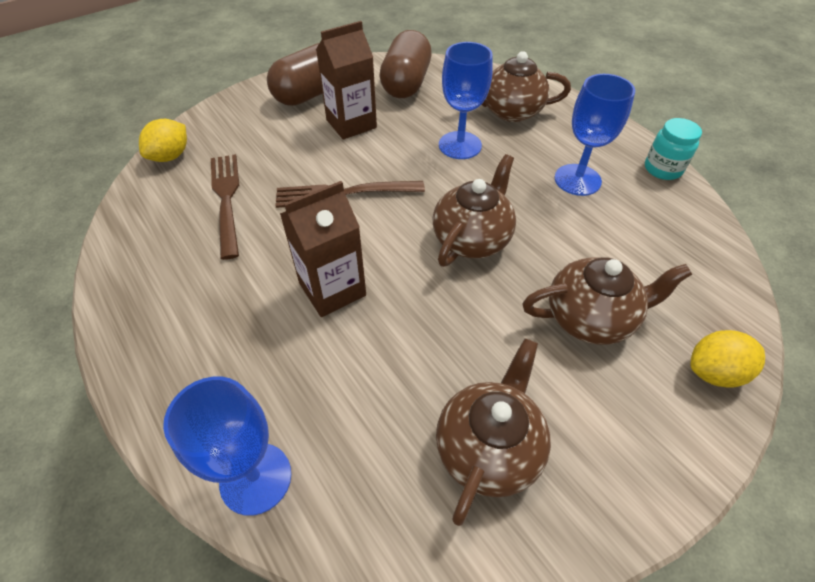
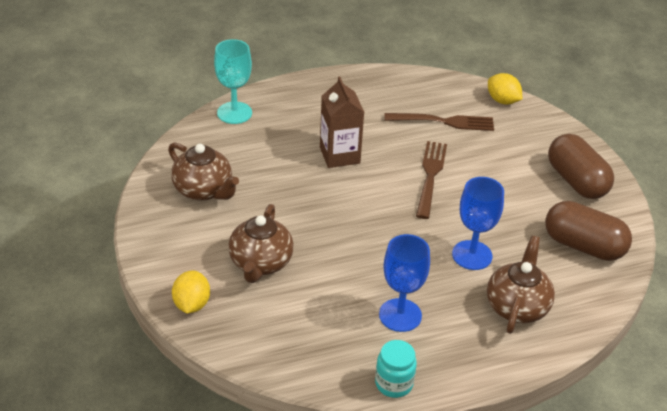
camera: 105 degrees right, 10 degrees down
blue goblet [163,377,291,516] -> turquoise goblet [214,39,252,124]
brown carton [316,21,377,139] -> none
brown teapot [433,154,516,267] -> none

